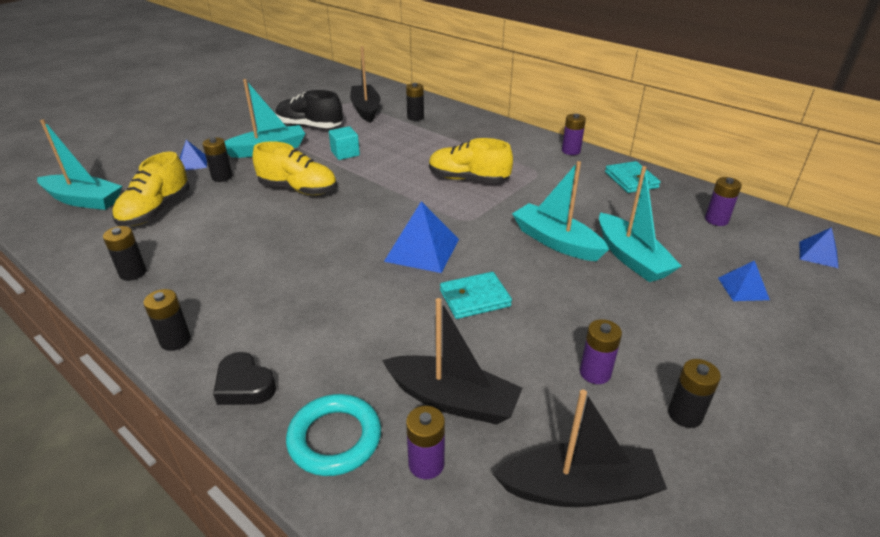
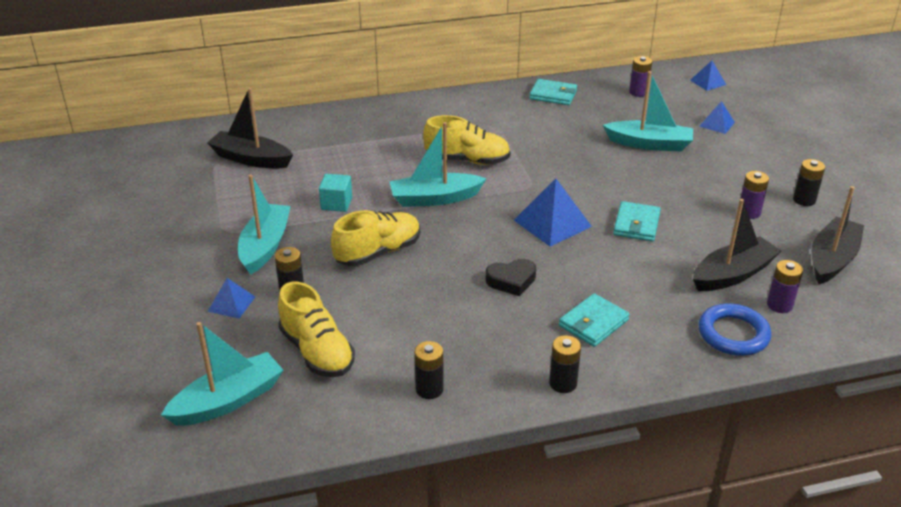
camera: 55 degrees left, 0 degrees up
black heart [213,352,276,405] -> black heart moved to [486,259,536,296]
black shoe [276,90,343,128] -> none
turquoise ring [286,394,381,476] -> blue ring [699,304,771,356]
black battery [406,83,424,121] -> none
yellow shoe [429,138,513,183] -> yellow shoe turned 135 degrees counterclockwise [423,115,510,165]
turquoise boat [512,161,609,261] -> turquoise boat moved to [389,122,487,207]
purple battery [562,114,586,155] -> none
none -> turquoise wallet [559,293,629,347]

